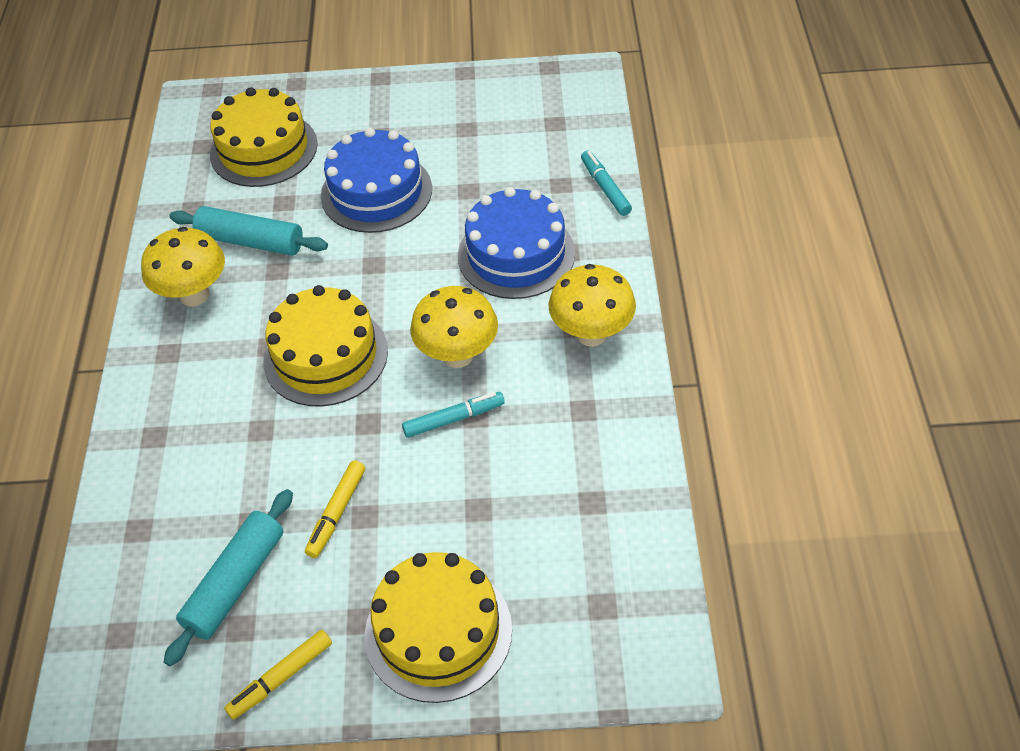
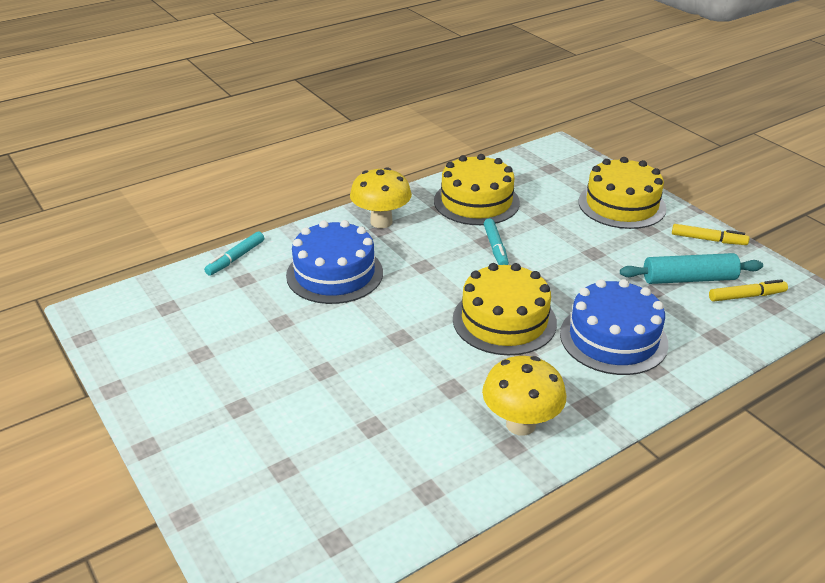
camera: 125 degrees left, 15 degrees down
turquoise rolling pin [169,206,328,256] -> none
yellow cake [210,87,318,187] -> yellow cake moved to [434,154,520,225]
yellow marker [305,460,365,558] -> yellow marker moved to [709,279,788,301]
blue cake [321,128,432,233] -> blue cake moved to [560,279,669,375]
turquoise marker [402,392,505,438] -> turquoise marker turned 135 degrees counterclockwise [484,218,509,265]
yellow mushroom [410,286,498,368] -> none

